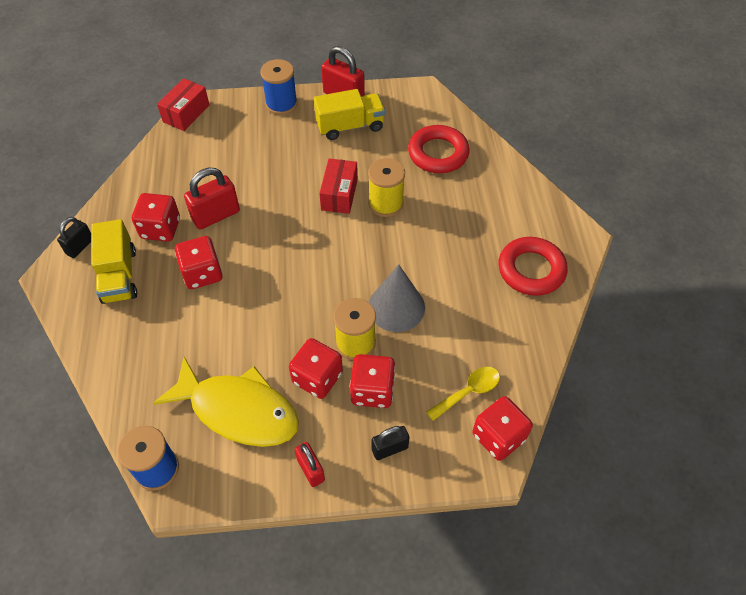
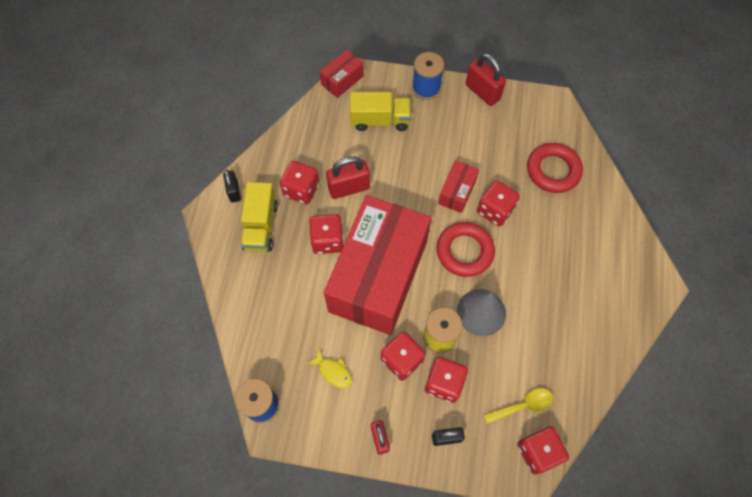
camera: 15 degrees right, 10 degrees up
black padlock [57,217,91,258] -> black padlock turned 60 degrees counterclockwise [223,170,241,203]
yellow fish [153,357,299,447] -> yellow fish [308,348,352,389], size x0.41
yellow truck [314,89,385,140] -> yellow truck moved to [350,92,411,131]
yellow spool [368,158,405,217] -> red dice [477,180,520,227]
red ring [499,237,568,296] -> red ring moved to [436,222,495,277]
none -> red box [324,195,431,335]

